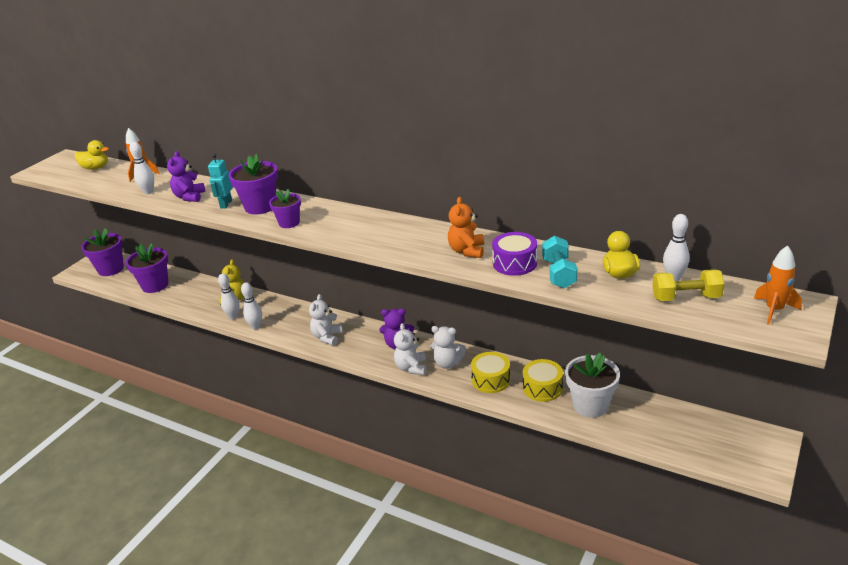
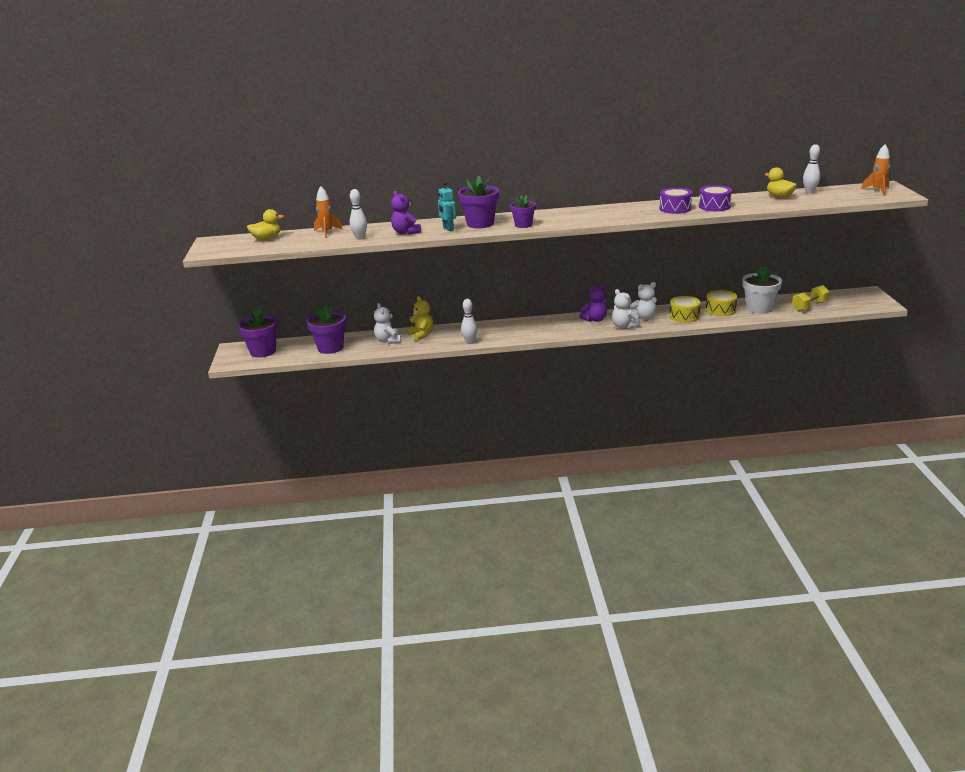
camera: 35 degrees left, 5 degrees down
white bowling pin [218,273,240,320] -> none
white teddy bear [309,294,343,345] -> white teddy bear moved to [374,303,401,344]
orange teddy bear [448,197,484,258] -> purple drum [659,188,692,214]
turquoise dumbbell [542,236,578,288] -> none
yellow dumbbell [652,269,725,301] -> yellow dumbbell moved to [792,285,830,311]

